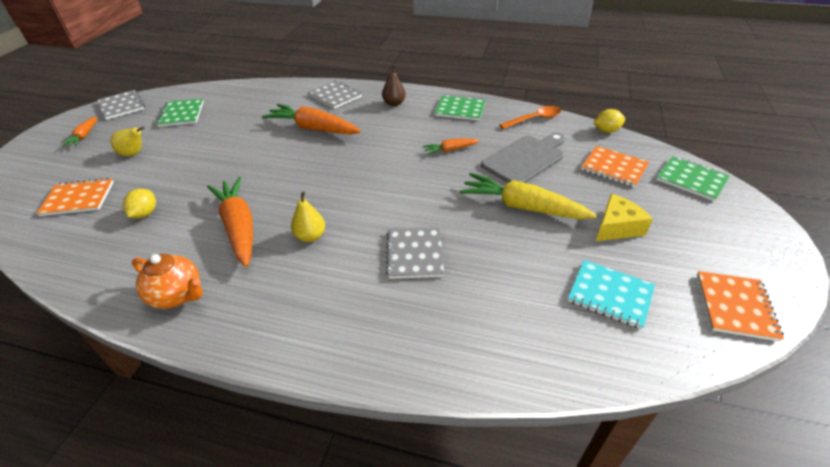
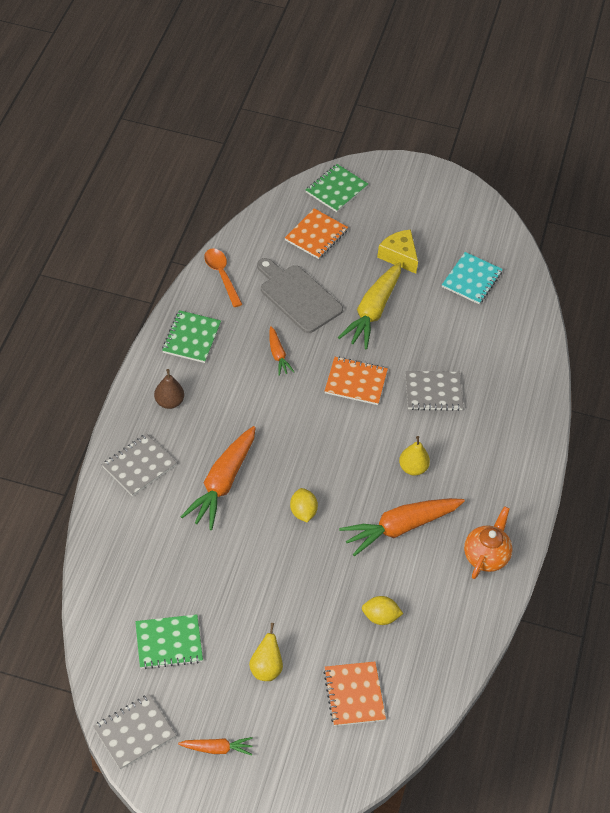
camera: 95 degrees left, 10 degrees up
yellow lemon [593,109,625,133] -> yellow lemon moved to [290,488,318,522]
orange notebook [697,271,784,342] -> orange notebook moved to [325,356,388,405]

